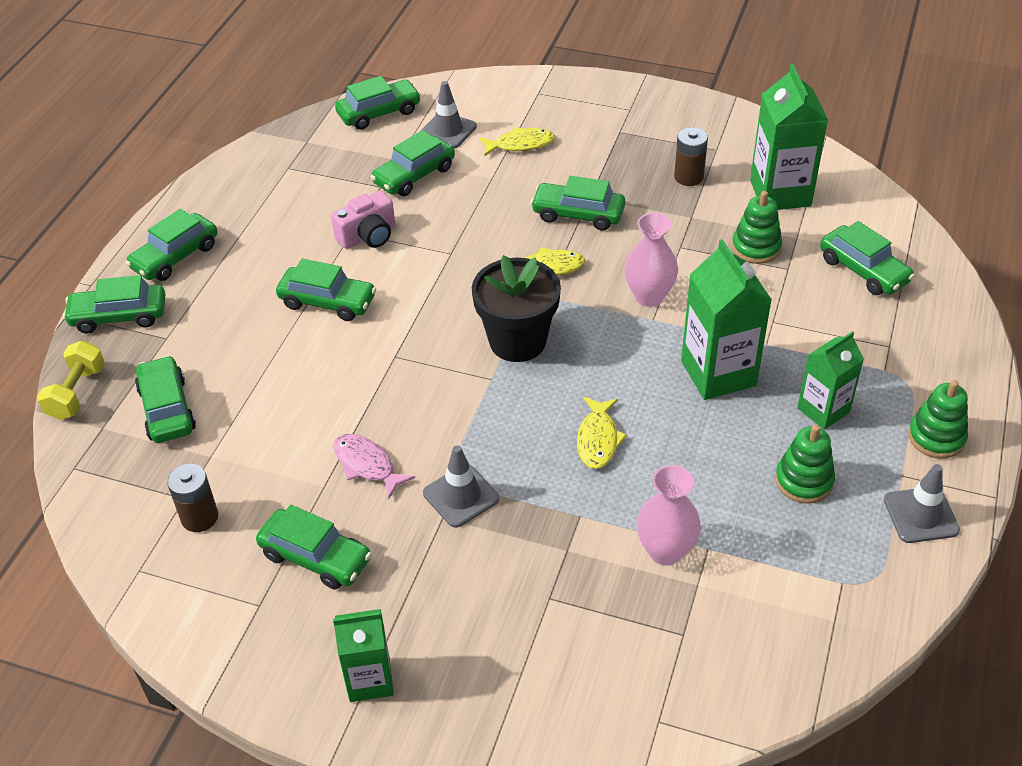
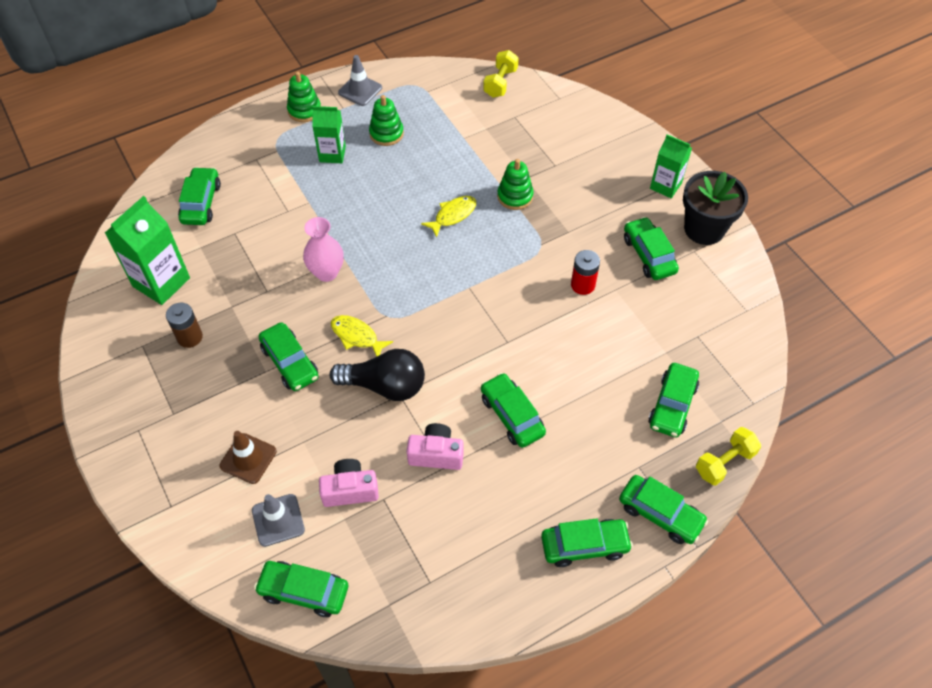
camera: 140 degrees left, 10 degrees up
brown battery [167,464,218,532] -> none
pink fish [333,434,415,499] -> red battery [571,250,600,295]
green car [371,130,455,196] -> pink camera [319,459,379,507]
grey traffic cone [423,445,499,528] -> none
black flower pot [472,255,561,362] -> black flower pot moved to [683,171,748,245]
yellow fish [479,127,555,156] -> brown traffic cone [220,431,277,484]
pink vase [637,465,701,565] -> none
green carton [681,239,772,400] -> none
green stacking toy [732,191,782,264] -> green stacking toy moved to [497,159,534,210]
none -> black light bulb [330,349,425,401]
none -> yellow dumbbell [483,50,519,98]

